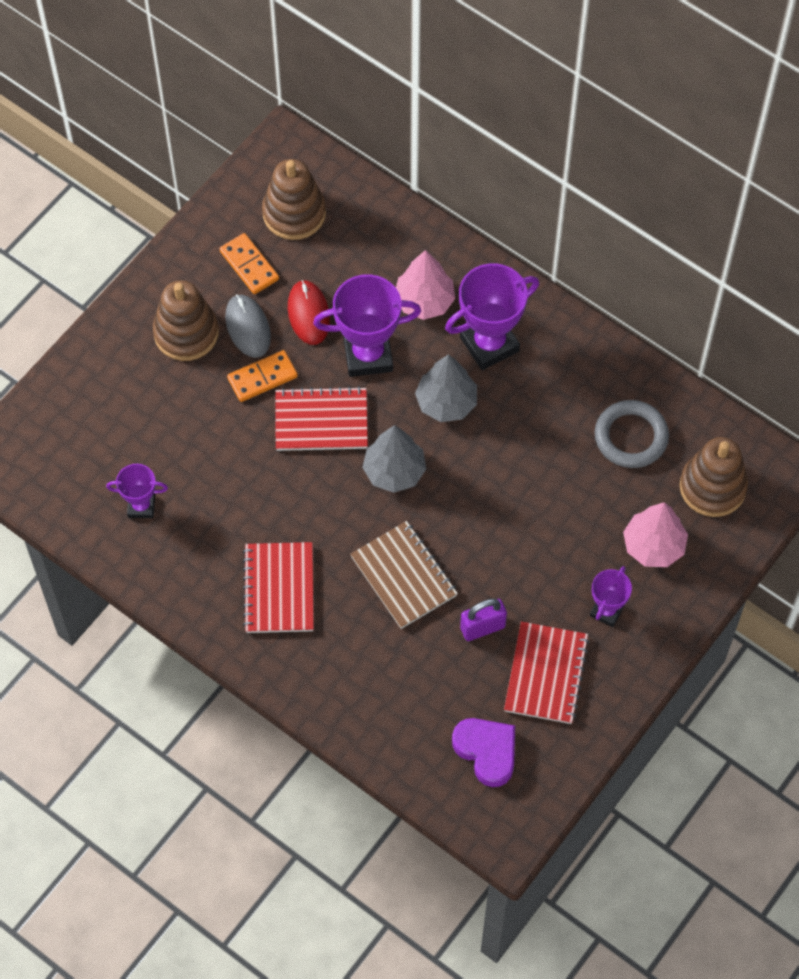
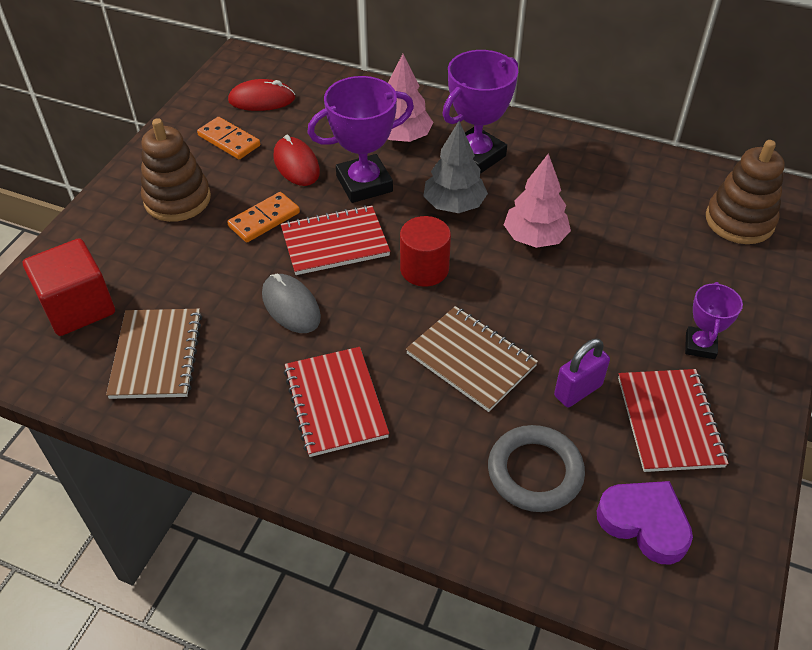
camera: 15 degrees left, 15 degrees down
purple trophy [106,464,168,518] -> brown notebook [106,309,202,399]
grey mouse [225,294,271,358] -> grey mouse moved to [262,274,321,333]
brown stacking toy [262,159,326,240] -> red mouse [228,79,295,111]
grey tree [362,425,426,493] -> red cylinder [400,216,451,286]
grey ring [595,400,669,468] -> grey ring moved to [488,425,585,512]
pink tree [623,502,688,567] -> pink tree moved to [504,153,571,248]
none -> red cube [23,239,115,336]

